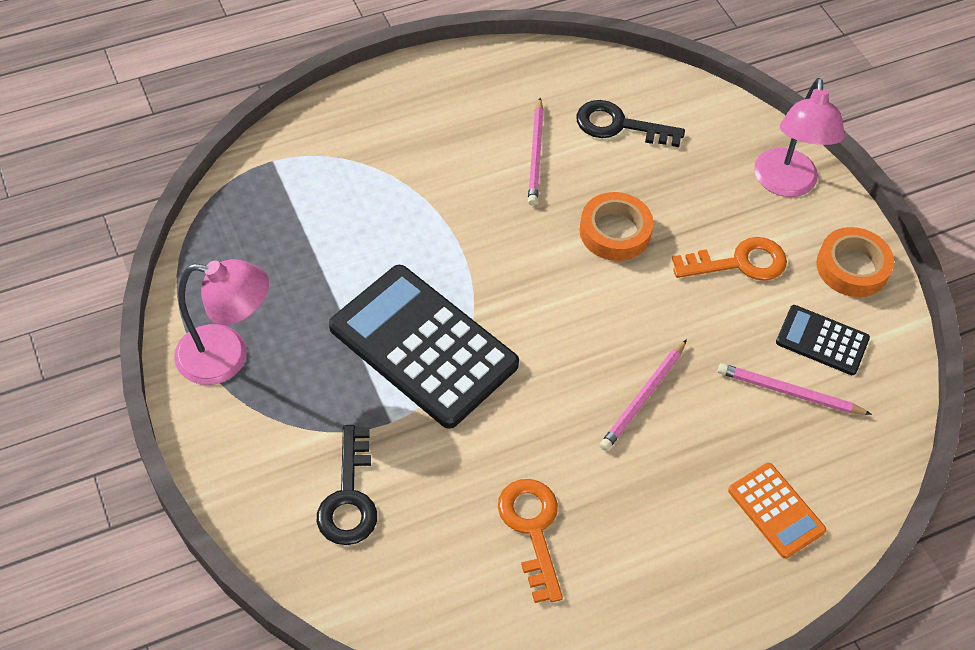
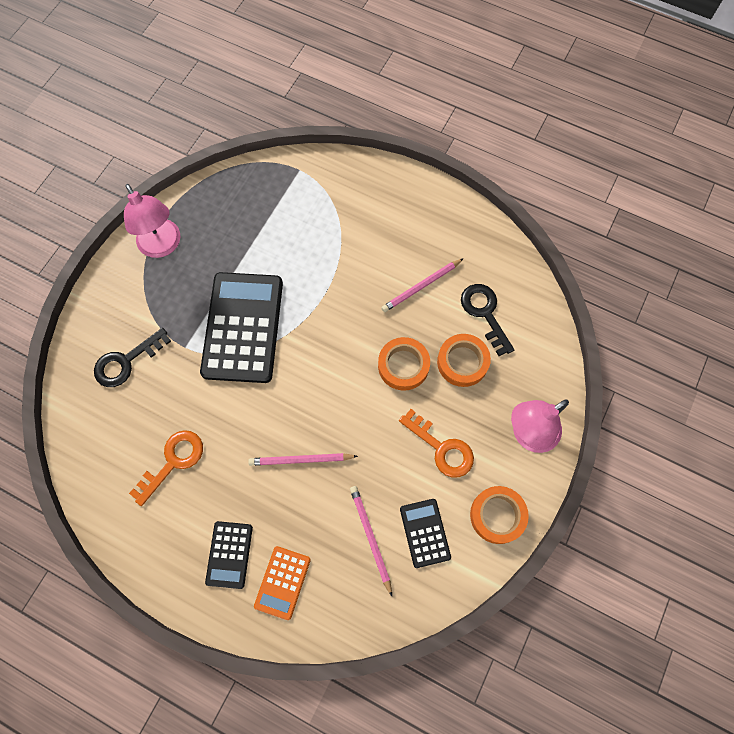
camera: 55 degrees right, 15 degrees up
none -> black calculator [205,521,253,589]
none -> orange tape [437,334,491,387]

